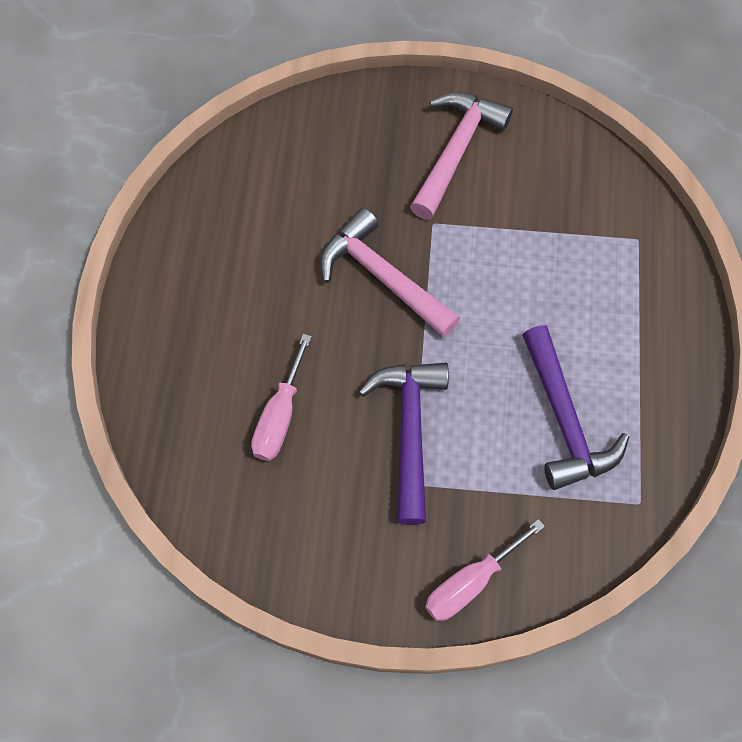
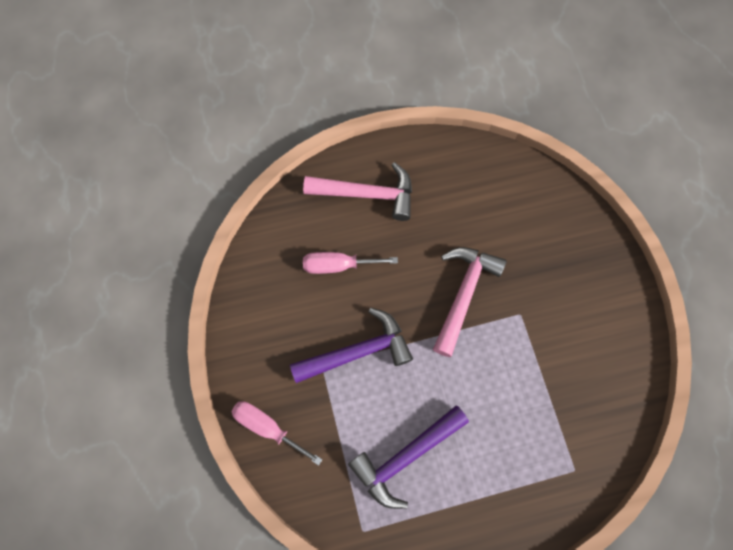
camera: 70 degrees right, 5 degrees up
pink hammer [410,92,513,219] -> pink hammer moved to [303,162,412,221]

